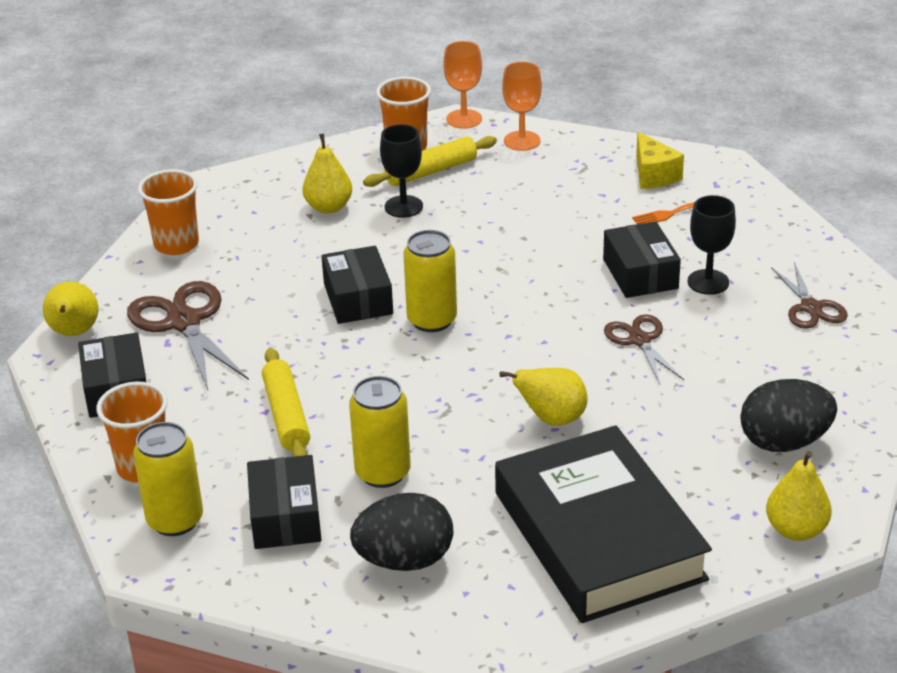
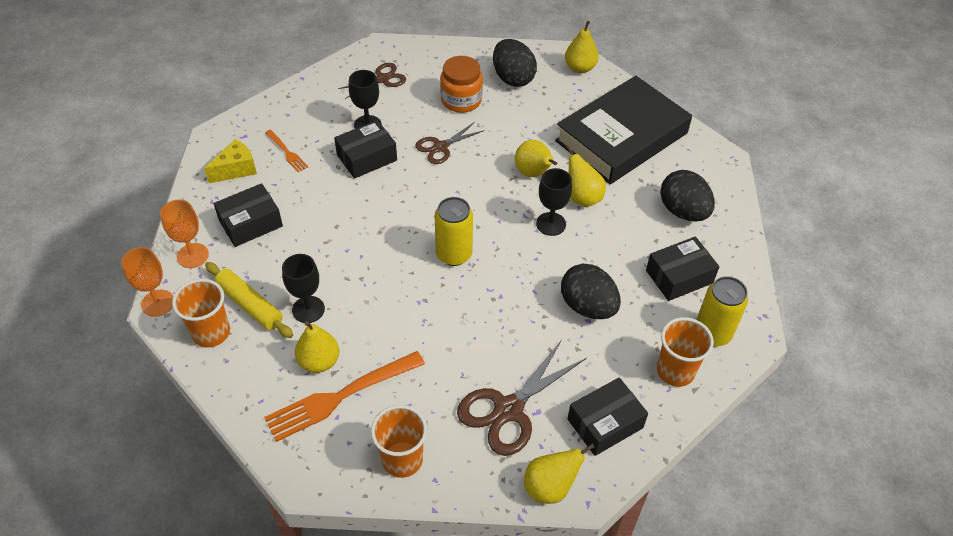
camera: 110 degrees left, 15 degrees up
yellow rolling pin [262,348,310,457] -> black egg [561,263,621,319]
black box [321,246,393,324] -> black box moved to [214,183,283,247]
yellow can [349,376,411,488] -> none
none -> orange fork [264,351,425,442]
none -> orange jar [440,56,483,113]
none -> black goblet [536,168,572,236]
none -> yellow pear [566,145,606,207]

